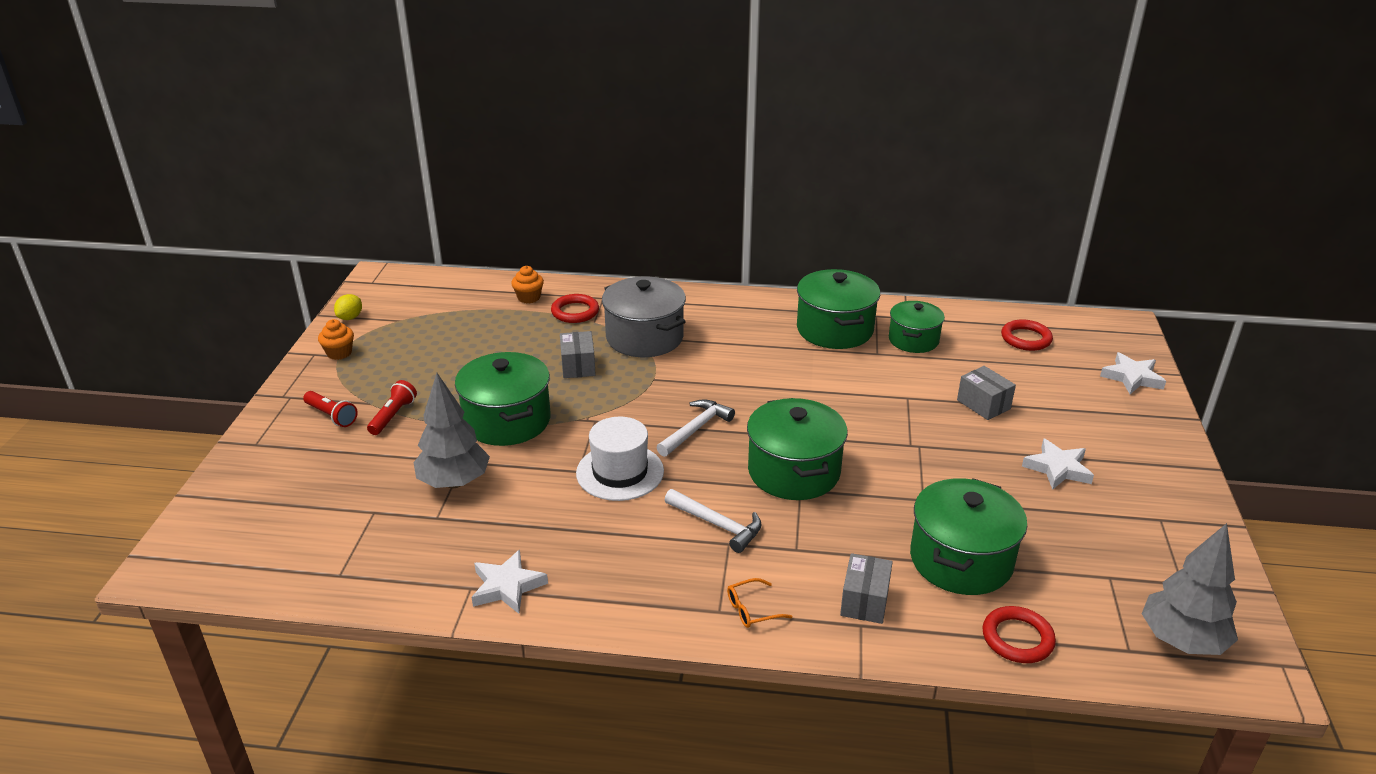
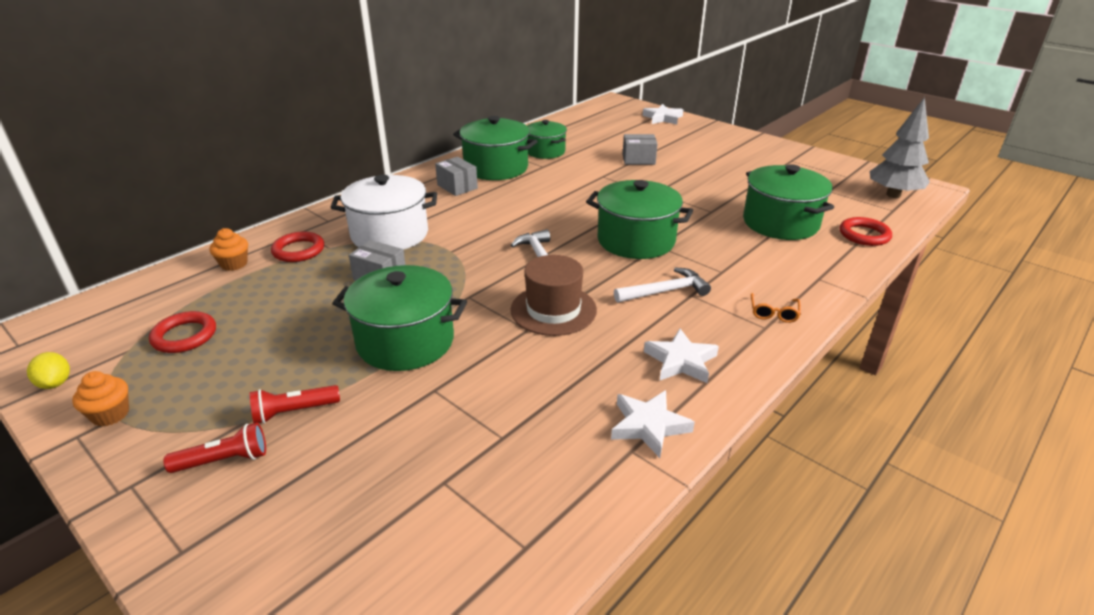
camera: 55 degrees left, 0 degrees up
red flashlight [367,380,417,435] -> red flashlight turned 75 degrees counterclockwise [250,385,340,424]
grey tree [414,373,490,488] -> none
white hat [576,417,664,501] -> brown hat [510,255,597,336]
grey pot [602,277,686,357] -> white pot [330,175,437,250]
grey box [840,553,893,624] -> grey box moved to [435,157,478,196]
red ring [1001,320,1053,351] -> red ring moved to [149,311,216,353]
white star [1022,438,1094,490] -> white star moved to [644,329,719,383]

